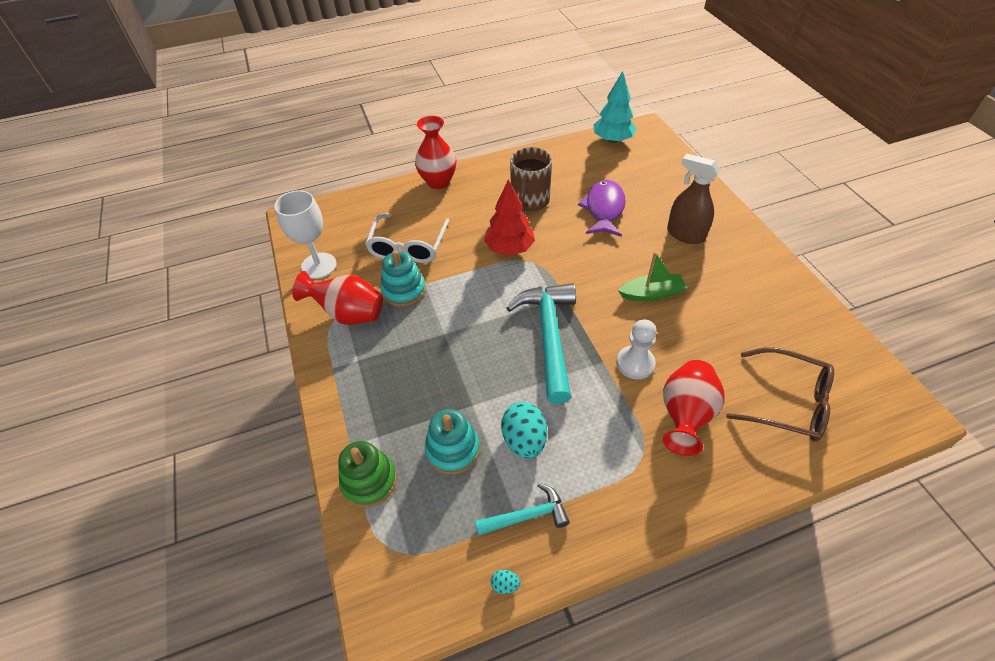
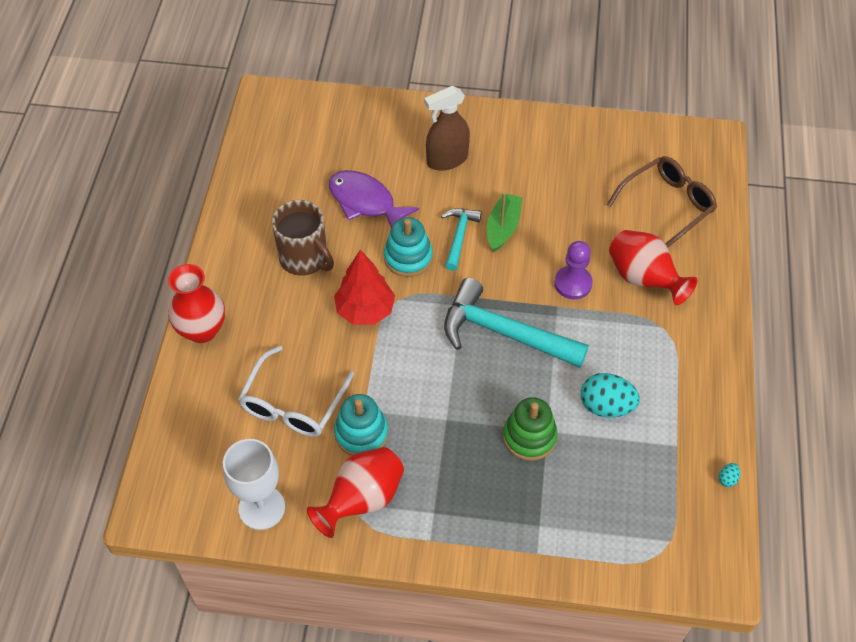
camera: 65 degrees left, 5 degrees up
green stacking toy [338,441,397,508] -> green stacking toy moved to [503,397,558,461]
white glasses [365,213,450,263] -> white glasses turned 75 degrees clockwise [238,346,354,437]
turquoise stacking toy [425,409,480,474] -> turquoise stacking toy moved to [384,217,433,277]
turquoise hammer [475,483,570,535] -> turquoise hammer moved to [441,208,482,271]
turquoise tree [593,71,637,143] -> none
white pawn [617,319,657,379] -> purple pawn [554,241,593,299]

